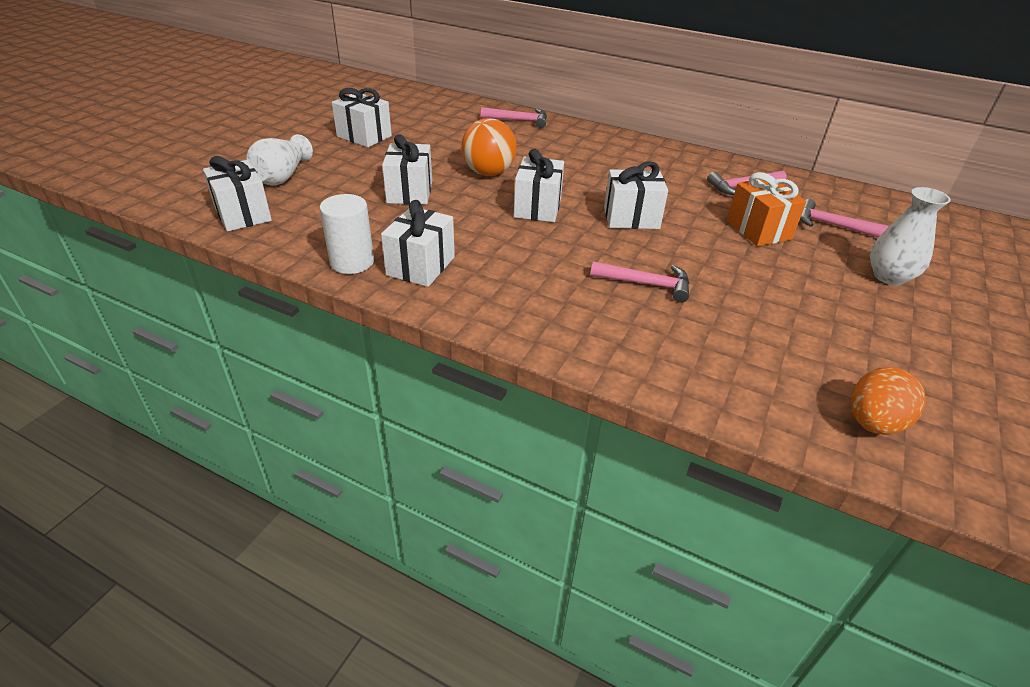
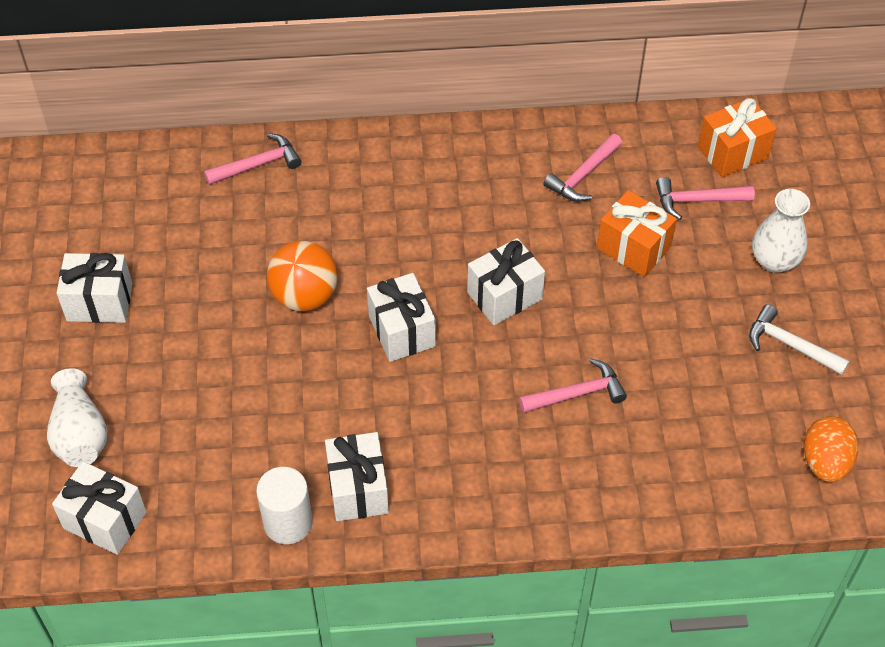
camera: 30 degrees left, 15 degrees up
white gift [382,135,432,205] -> none
none -> orange gift [698,98,776,177]
none -> white hammer [749,304,849,375]

